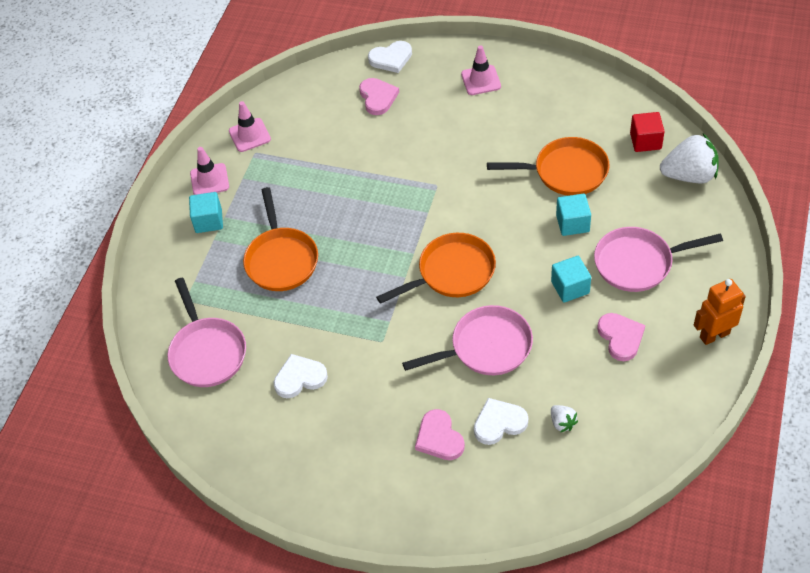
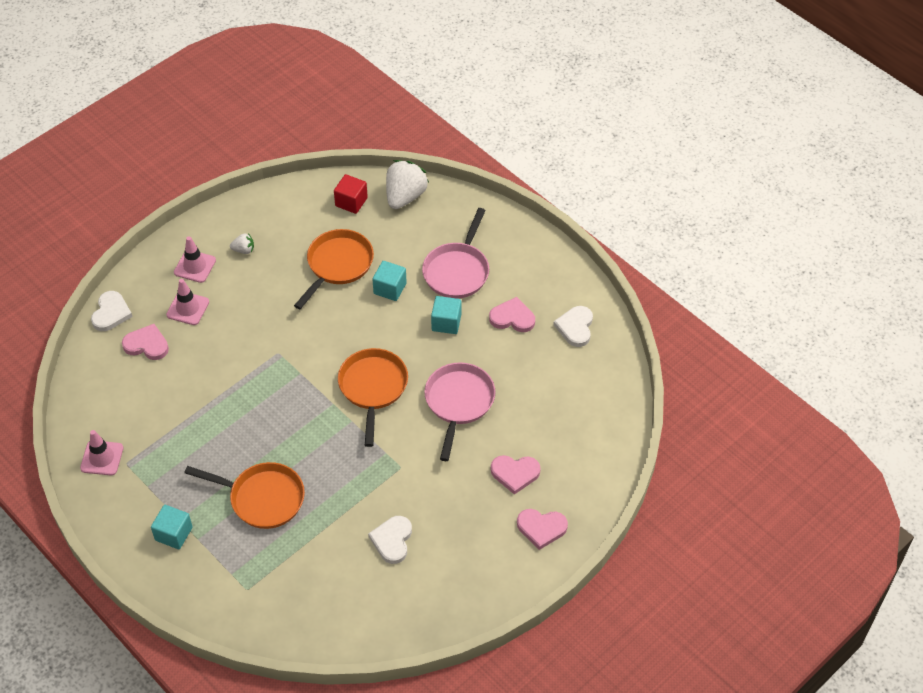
camera: 65 degrees left, 0 degrees up
pink pan [168,277,246,387] -> none
pink traffic cone [190,147,229,195] -> pink traffic cone moved to [166,279,209,325]
white heart [474,398,528,445] -> white heart moved to [553,306,593,347]
white strawberry [551,405,578,432] -> white strawberry moved to [230,233,254,254]
orange robot [694,279,746,345] -> none
none -> pink heart [517,509,568,550]

